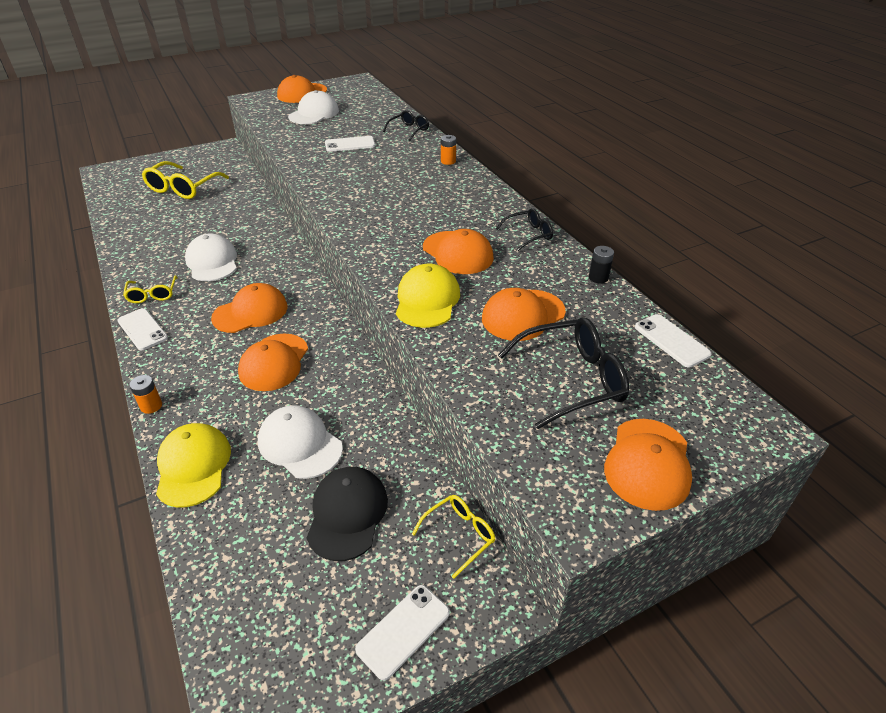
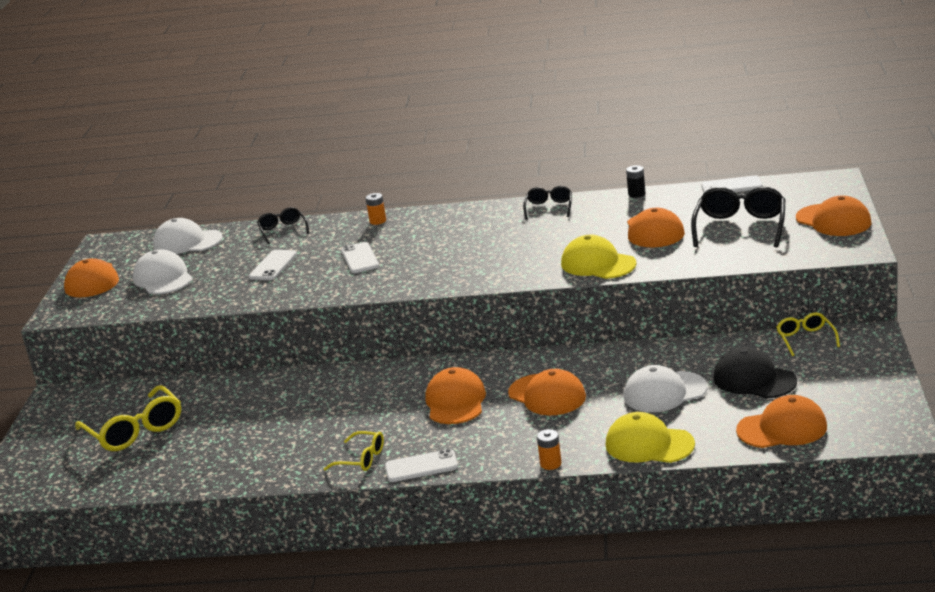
camera: 55 degrees left, 15 degrees down
white cap [185,233,237,281] -> white cap moved to [153,218,223,254]
white phone [355,585,450,680] -> white phone moved to [341,242,379,273]
orange cap [423,229,494,274] -> orange cap moved to [736,395,827,448]

